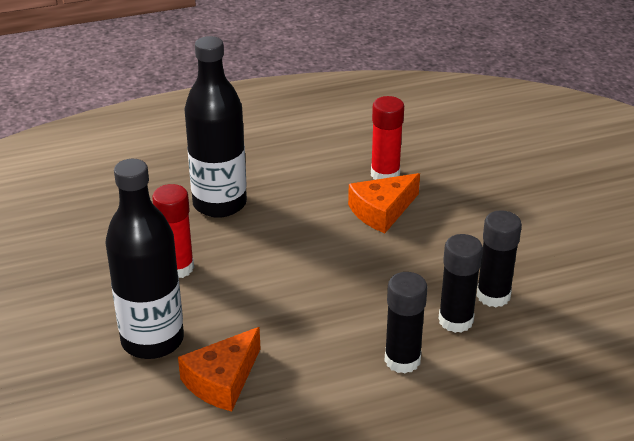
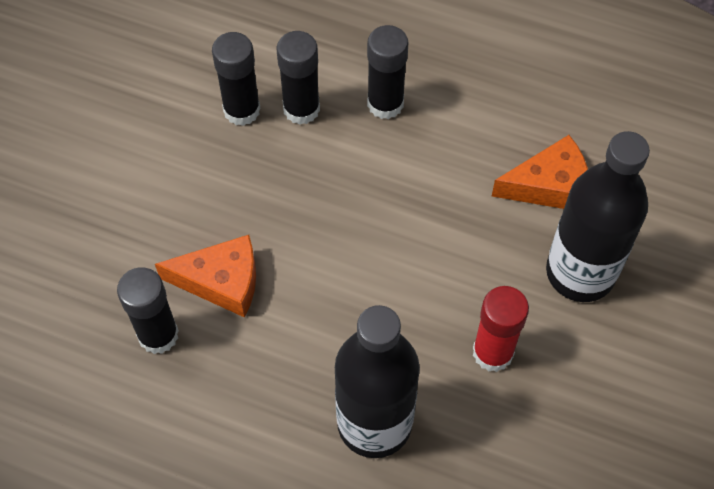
camera: 140 degrees left, 25 degrees up
red glue stick [371,96,404,180] -> black glue stick [117,267,179,354]

